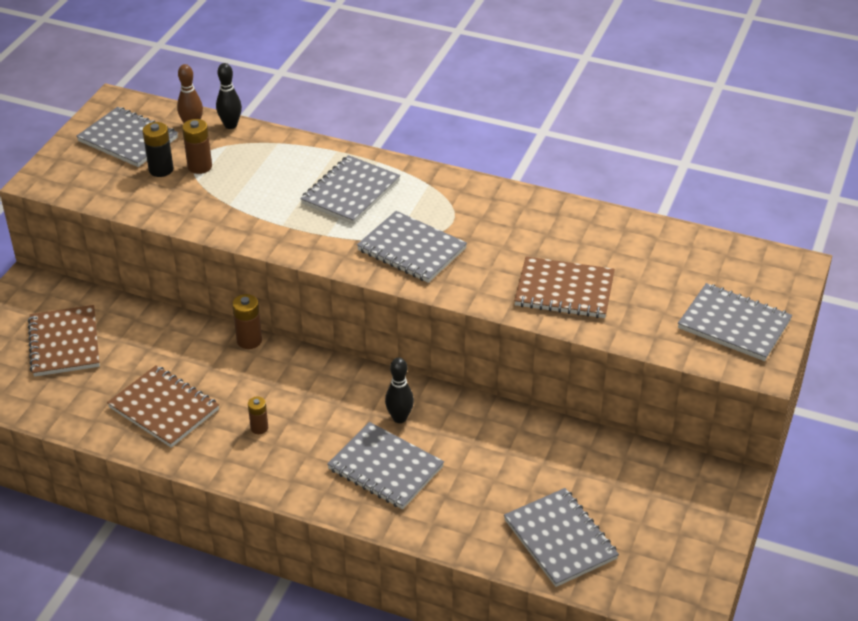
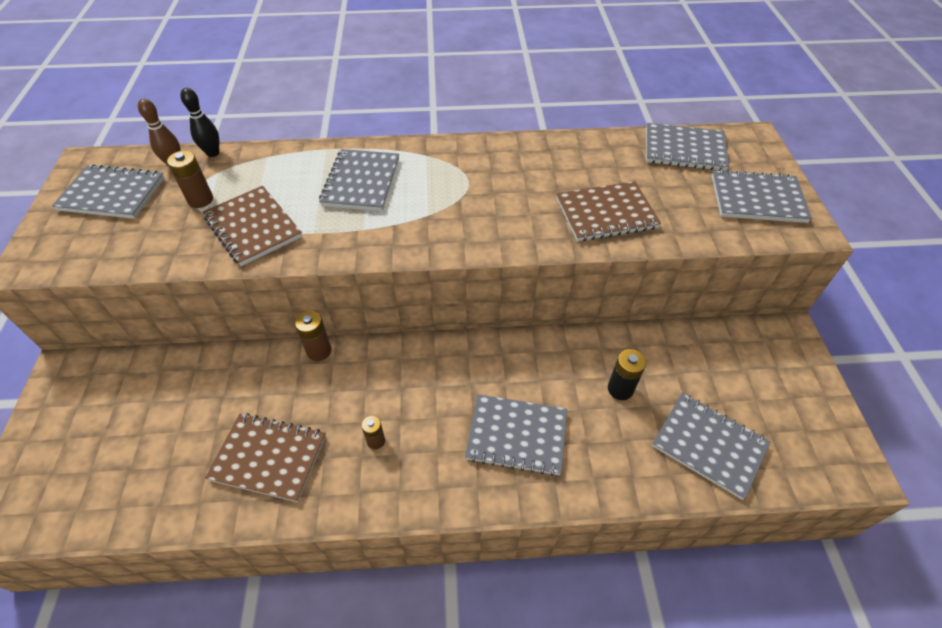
camera: 25 degrees left, 10 degrees up
brown notebook [28,305,100,377] -> brown notebook moved to [203,186,302,266]
black battery [143,122,173,177] -> black battery moved to [608,349,646,400]
grey notebook [357,211,467,283] -> grey notebook moved to [646,123,729,171]
black bowling pin [385,358,414,423] -> none

